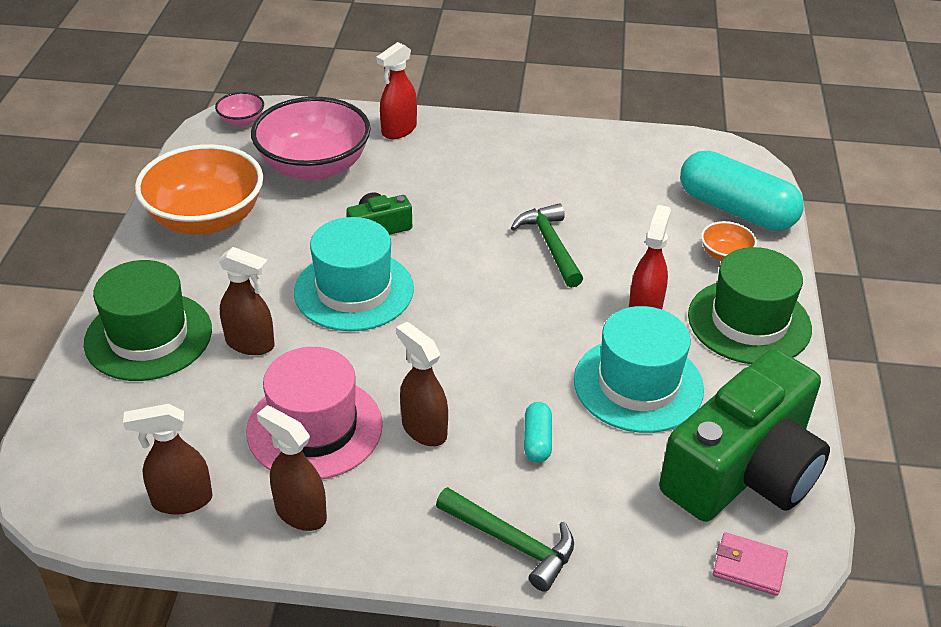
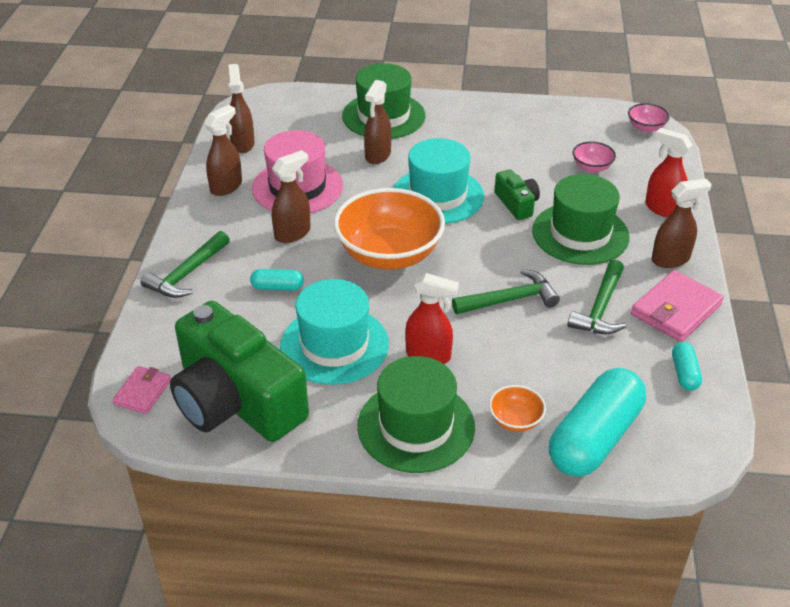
camera: 90 degrees right, 0 degrees up
orange bowl [135,144,263,235] -> orange bowl moved to [334,188,445,270]
pink bowl [251,97,371,181] -> pink bowl [572,142,616,173], size x0.44
none -> green hat [532,174,629,265]
none -> green hammer [568,260,626,334]
none -> pink wallet [631,270,724,342]
none -> brown spray bottle [652,179,712,268]
none -> turquoise capsule [672,342,702,391]

